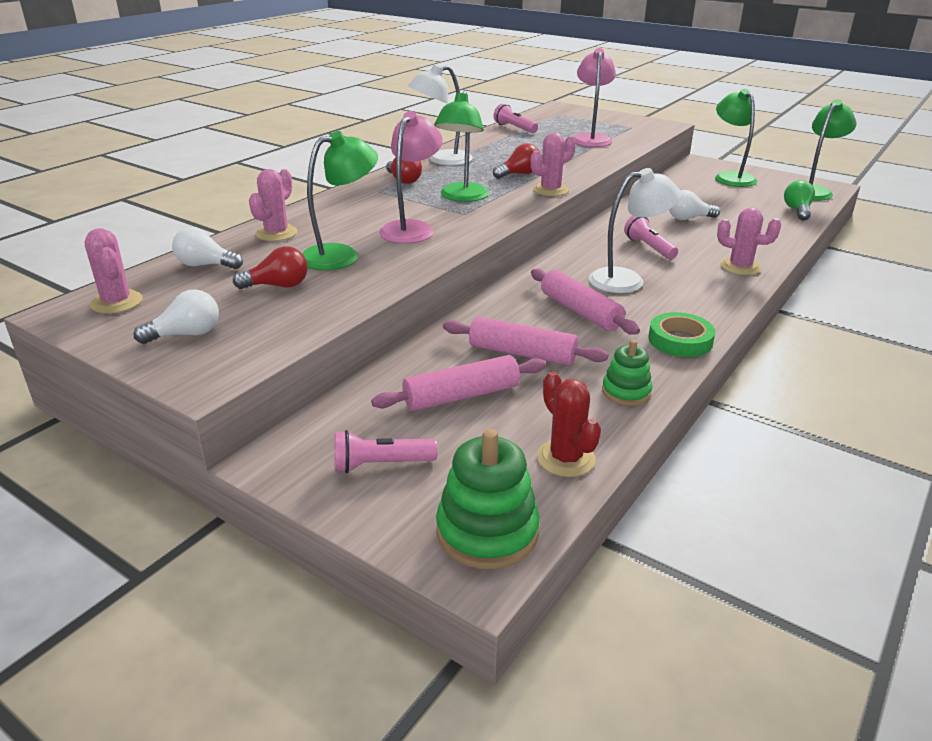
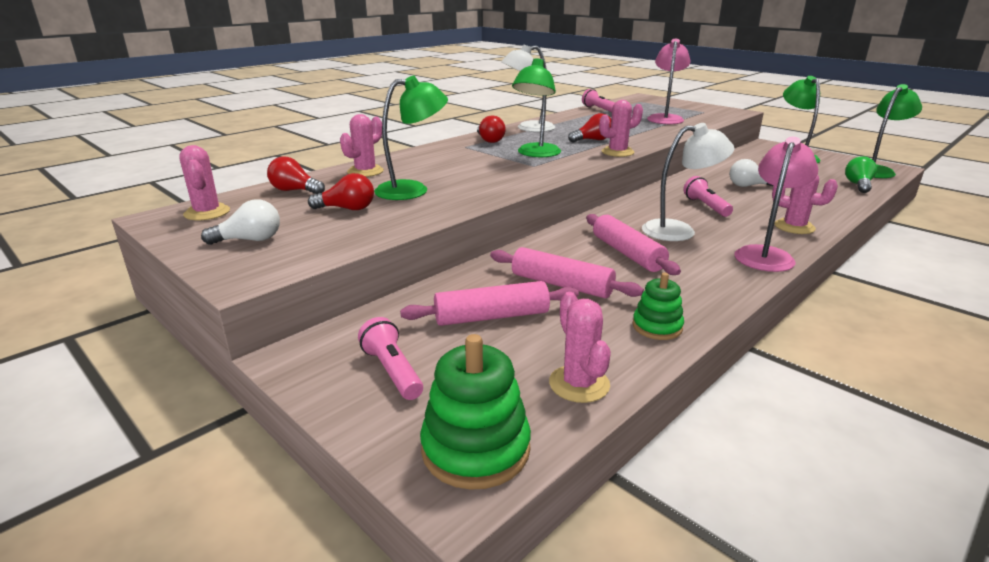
camera: 10 degrees right, 5 degrees down
white light bulb [172,227,243,269] -> red light bulb [267,157,325,194]
pink flashlight [335,430,438,473] -> pink flashlight turned 60 degrees clockwise [358,317,423,400]
pink lamp [379,111,443,244] -> pink lamp moved to [734,137,818,272]
red cactus [537,371,601,477] -> pink cactus [549,292,611,403]
green tape [648,312,715,357] -> none

